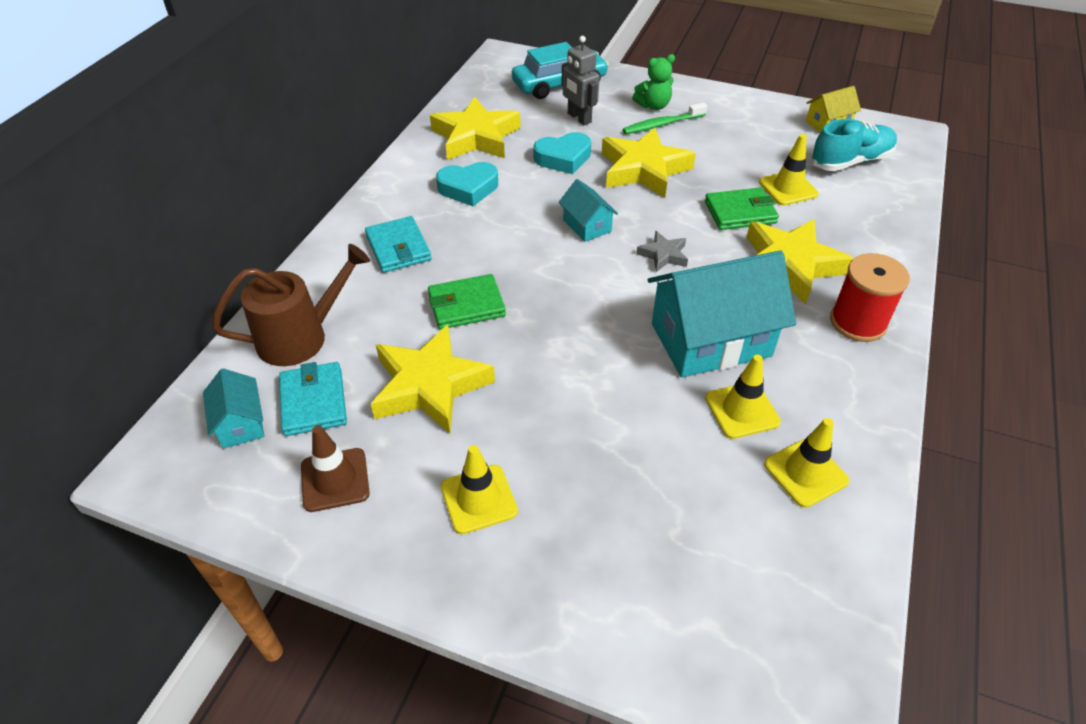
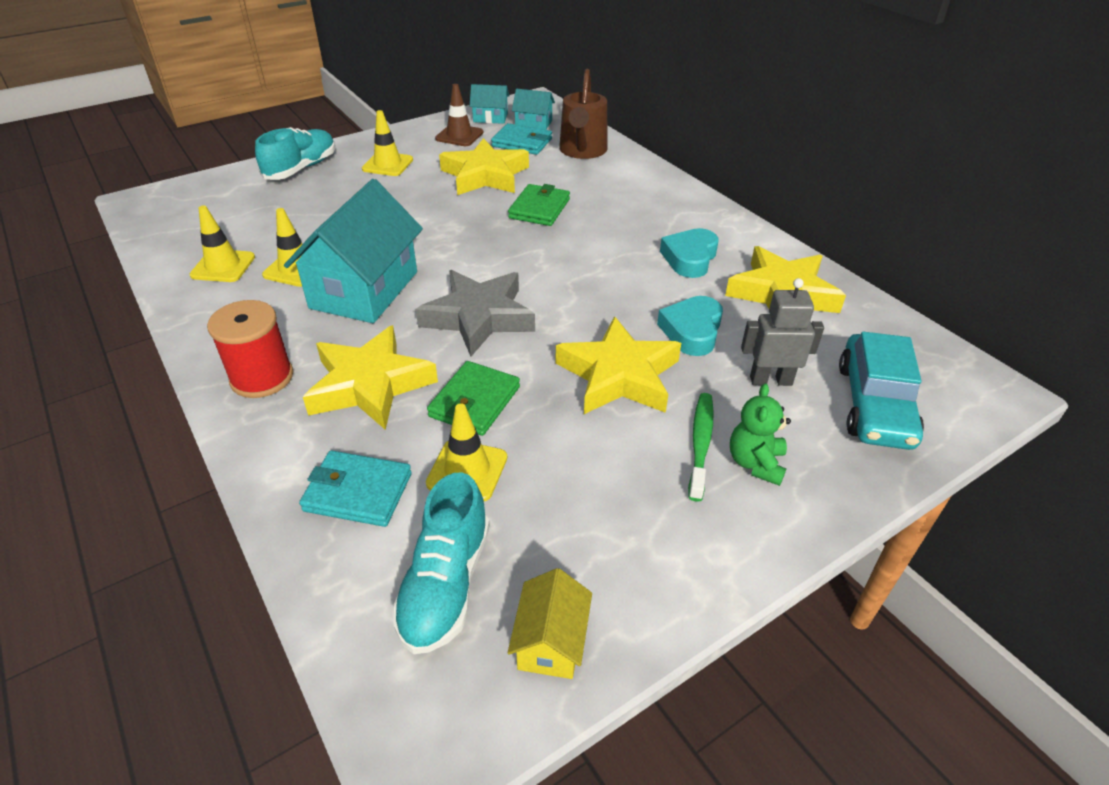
camera: 125 degrees right, 5 degrees down
turquoise wallet [365,216,432,273] -> turquoise wallet moved to [299,450,412,527]
turquoise house [559,179,618,242] -> turquoise house moved to [470,84,509,124]
grey star [637,231,688,272] -> grey star [416,270,535,357], size x2.05
none -> turquoise shoe [255,127,335,180]

